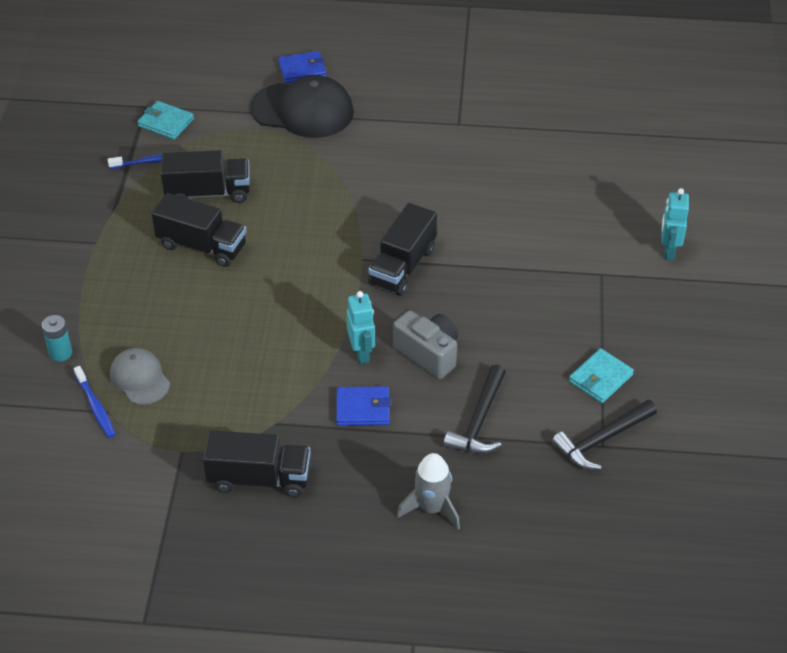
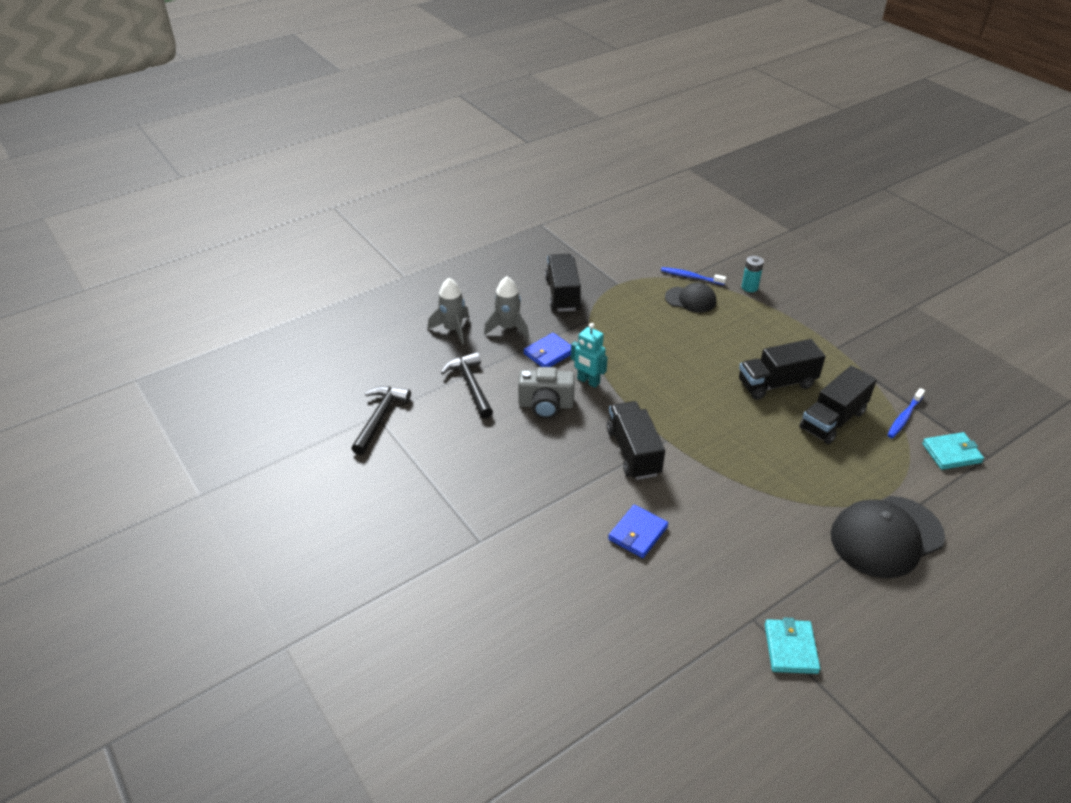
camera: 140 degrees right, 5 degrees down
grey cap [110,348,170,405] -> black cap [665,283,716,313]
black truck [203,430,311,498] -> black truck turned 120 degrees clockwise [545,254,581,312]
blue wallet [278,51,327,83] -> blue wallet moved to [608,505,668,558]
turquoise wallet [569,348,634,403] -> turquoise wallet moved to [765,617,820,674]
turquoise robot [661,188,689,260] -> none
none -> grey rocket [484,276,529,338]

